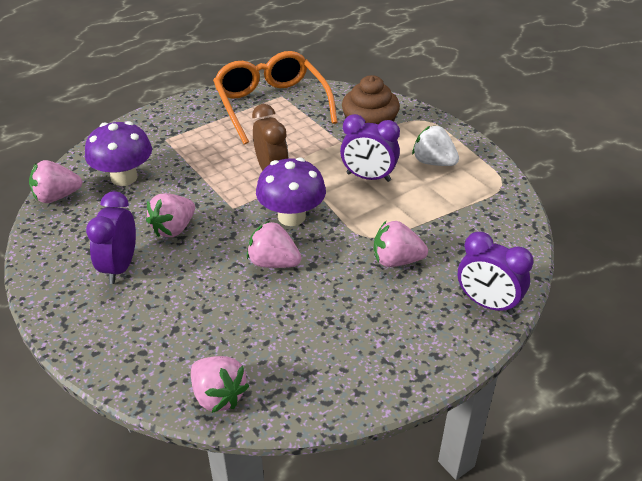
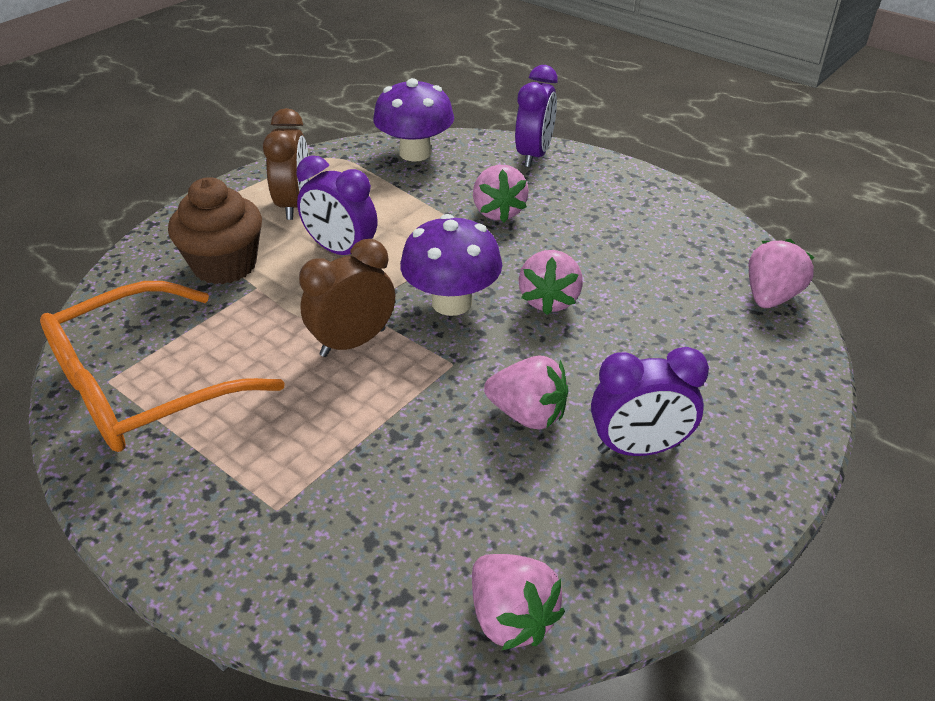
camera: 105 degrees left, 0 degrees up
purple mushroom [85,121,152,186] -> purple mushroom moved to [373,78,454,161]
purple clock [340,114,400,182] -> purple clock turned 120 degrees clockwise [296,155,377,255]
white strawberry [412,126,459,166] -> brown clock [263,108,310,220]

